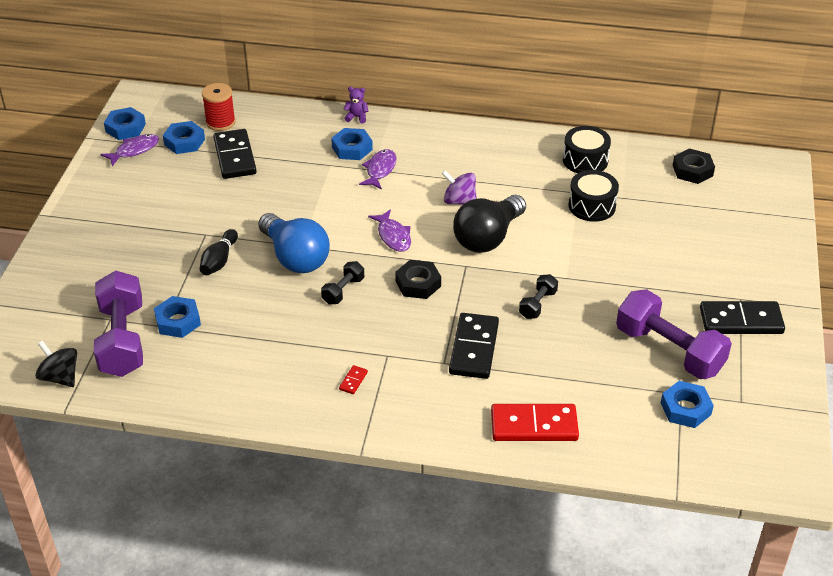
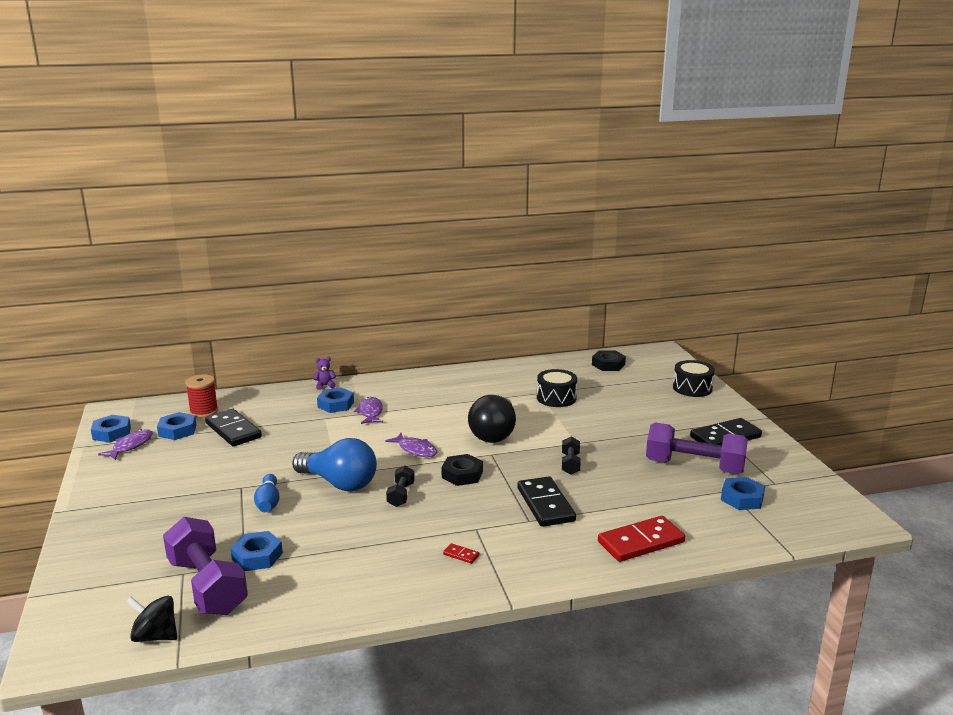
camera: 25 degrees left, 20 degrees down
black bowling pin [200,229,238,275] -> blue bowling pin [254,474,279,512]
red domino [339,365,368,394] -> red domino turned 60 degrees counterclockwise [443,543,479,564]
purple spinning top [442,170,477,205] -> none
black drum [563,126,611,173] -> black drum moved to [673,360,715,397]

